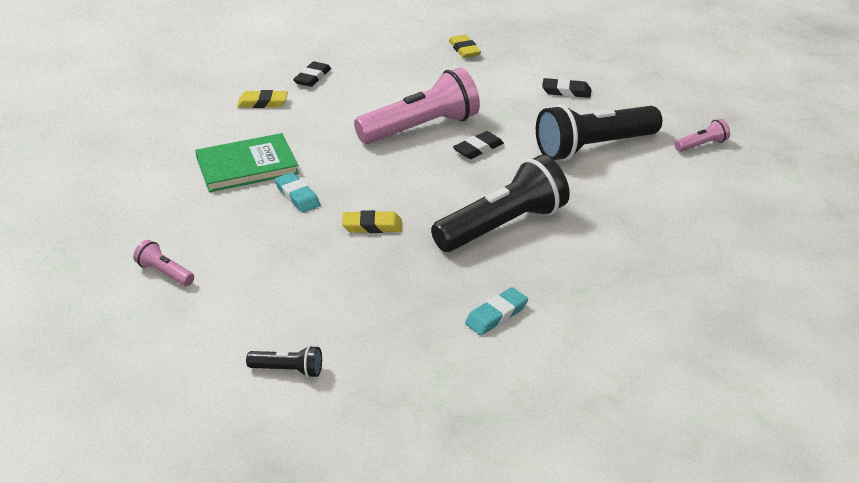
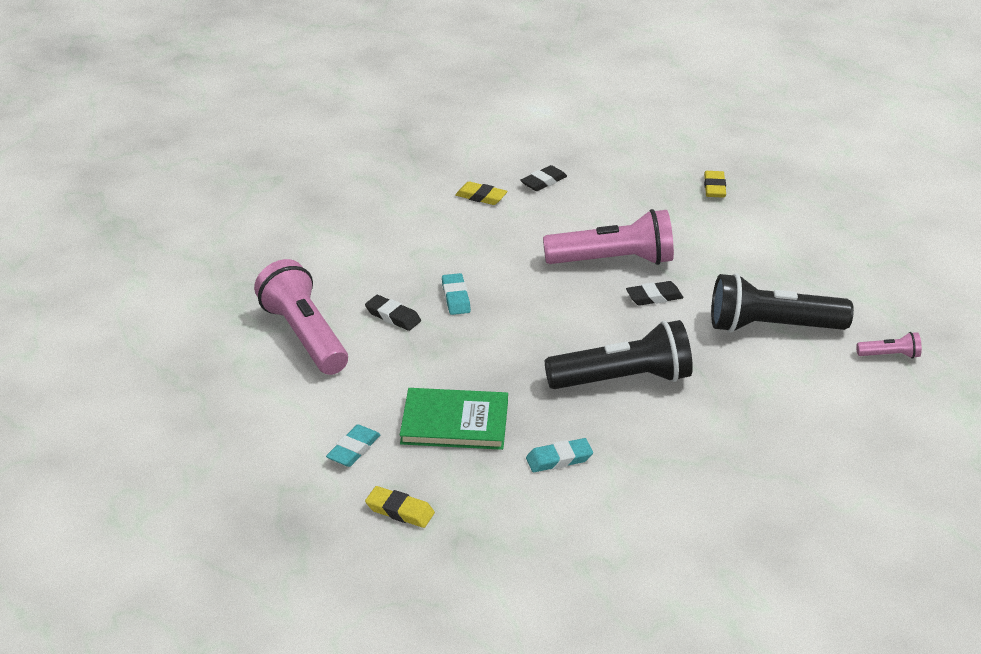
camera: 25 degrees right, 0 degrees up
pink flashlight [133,240,194,286] -> pink flashlight [254,259,348,375], size x2.28
green book [195,133,299,192] -> green book moved to [400,388,508,450]
black flashlight [246,345,322,378] -> turquoise eraser [326,425,381,467]
yellow eraser [342,210,402,233] -> yellow eraser moved to [365,486,435,528]
black eraser [542,78,591,98] -> black eraser moved to [365,295,421,331]

